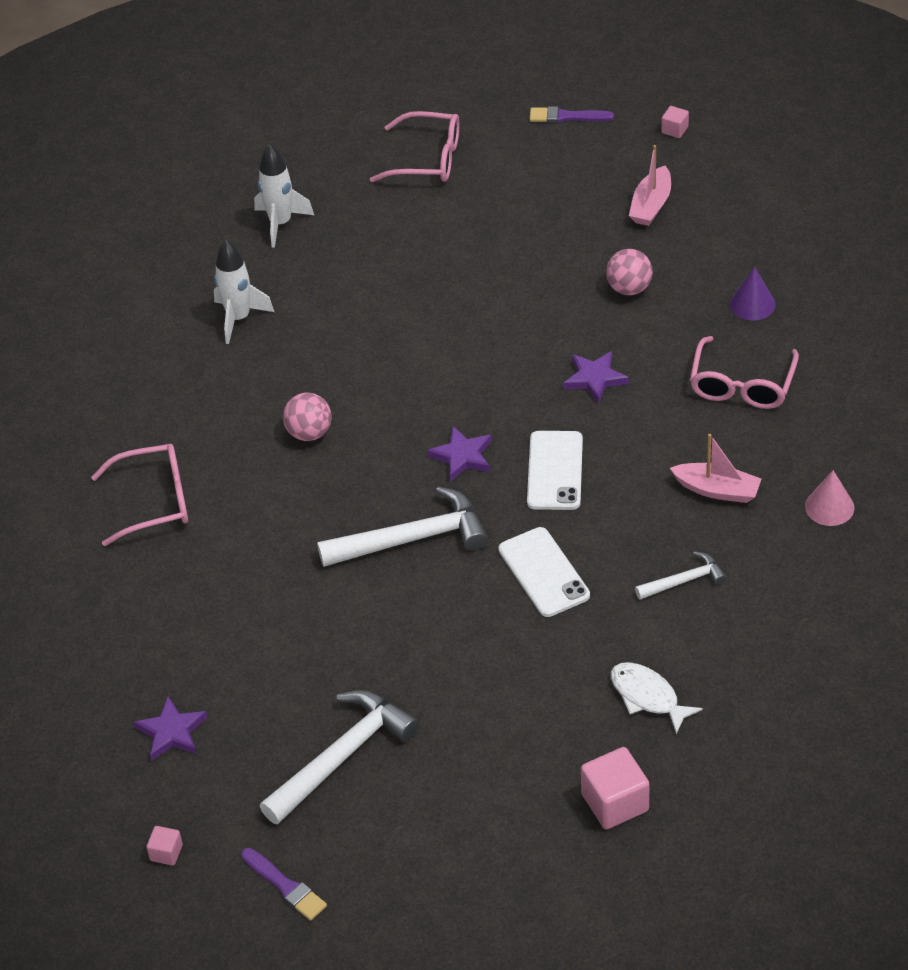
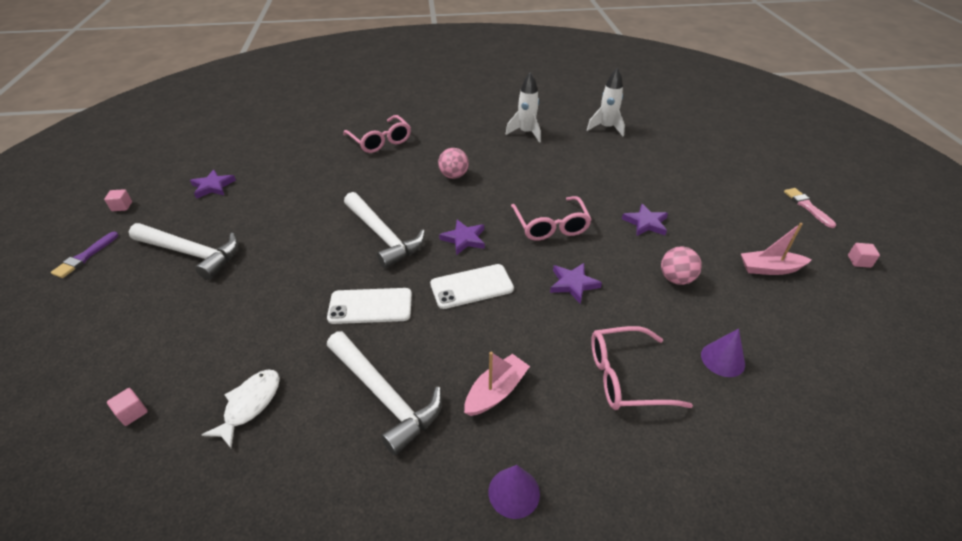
camera: 65 degrees right, 5 degrees down
pink glasses [370,111,459,182] -> pink glasses moved to [511,196,592,241]
white phone [498,527,590,617] -> white phone turned 45 degrees clockwise [327,288,412,324]
purple brush [530,106,614,123] -> pink brush [784,188,836,228]
pink cube [581,747,649,829] -> pink cube [107,388,148,426], size x0.52
white hammer [635,551,727,599] -> white hammer [327,331,442,455], size x1.88
pink boat [670,434,762,503] -> pink boat turned 135 degrees counterclockwise [464,352,530,416]
pink cone [805,470,854,526] -> purple cone [488,465,540,519]
none -> purple star [622,204,668,236]

